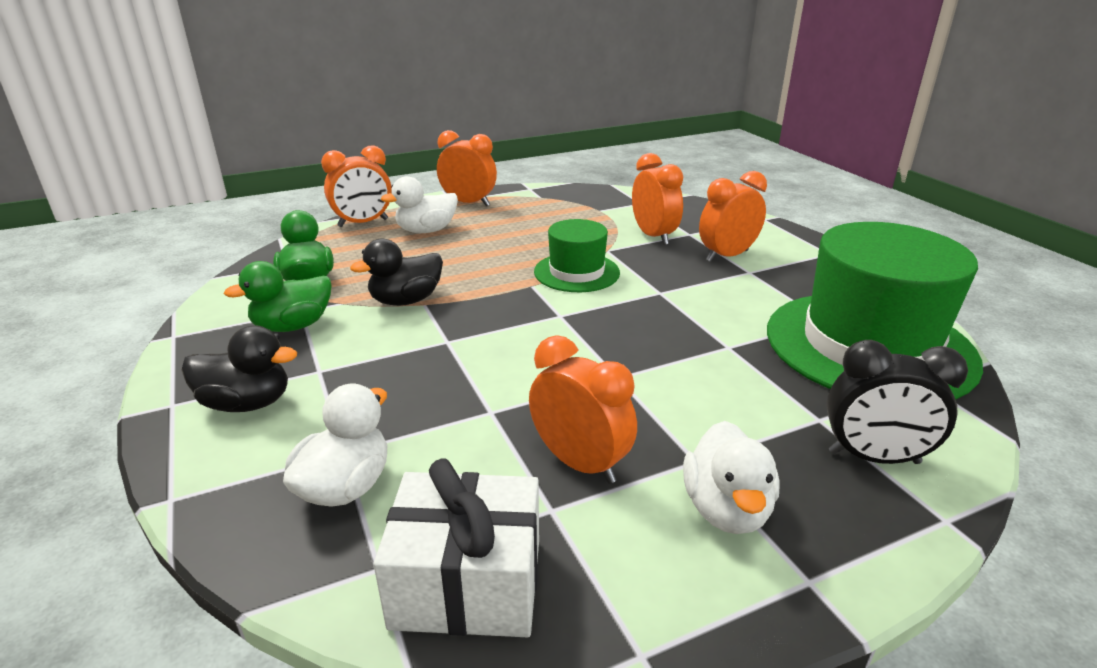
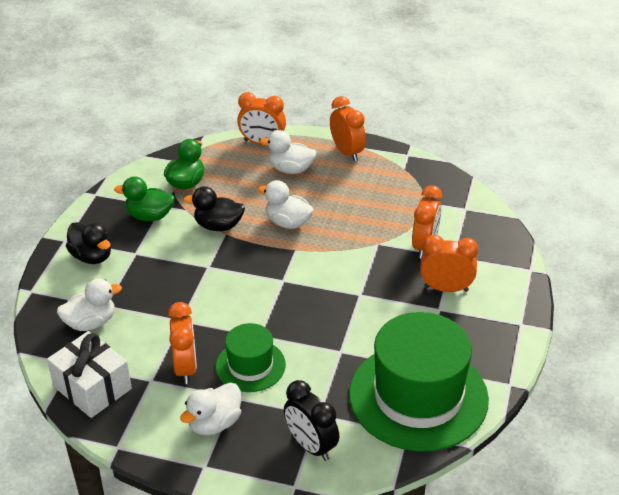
camera: 40 degrees right, 10 degrees up
green hat [534,219,620,292] -> green hat moved to [216,323,286,392]
none -> white duck [258,180,314,229]

